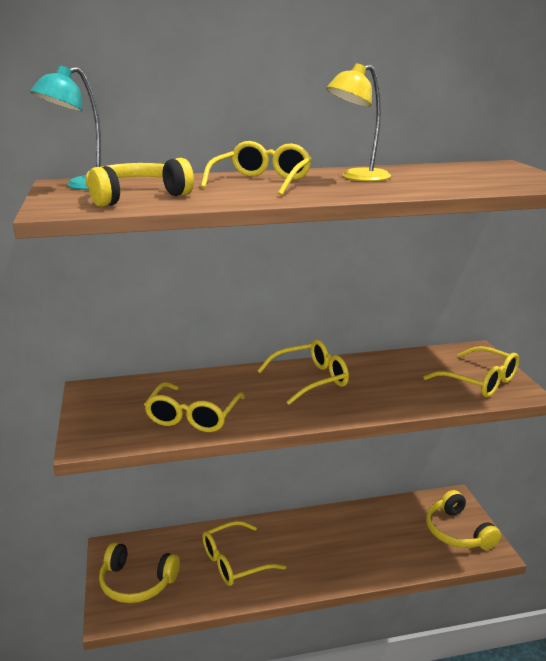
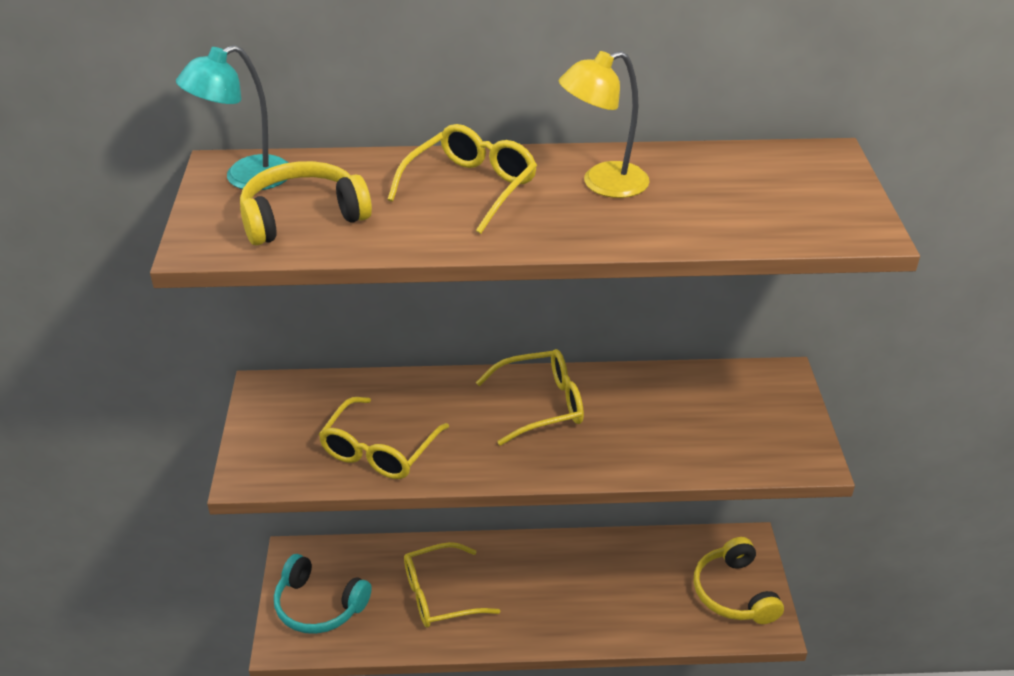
camera: 10 degrees right, 15 degrees up
yellow headphones [99,542,180,603] -> turquoise headphones [274,554,372,634]
yellow glasses [424,346,519,397] -> none

